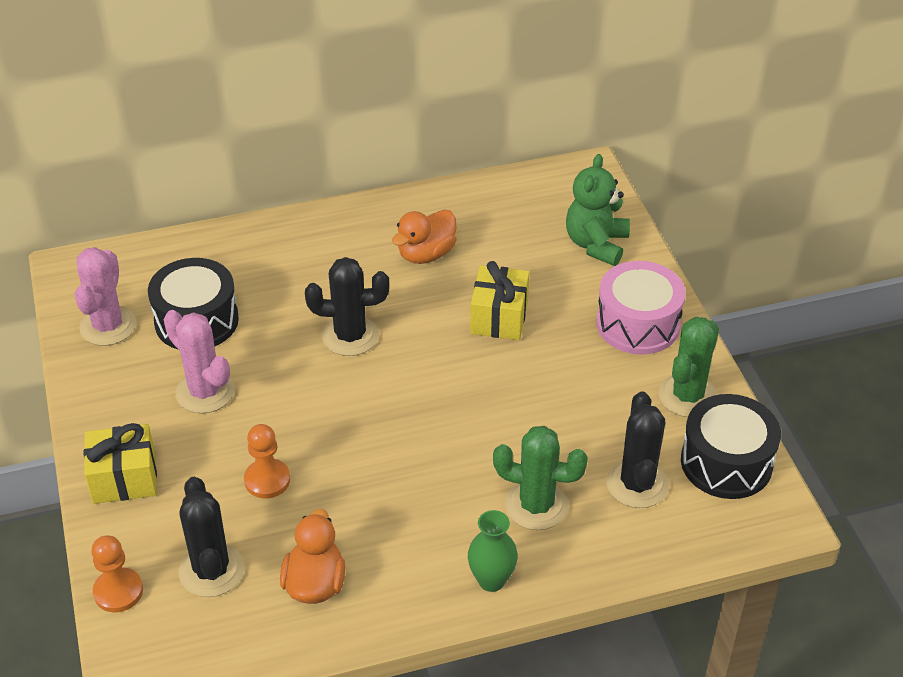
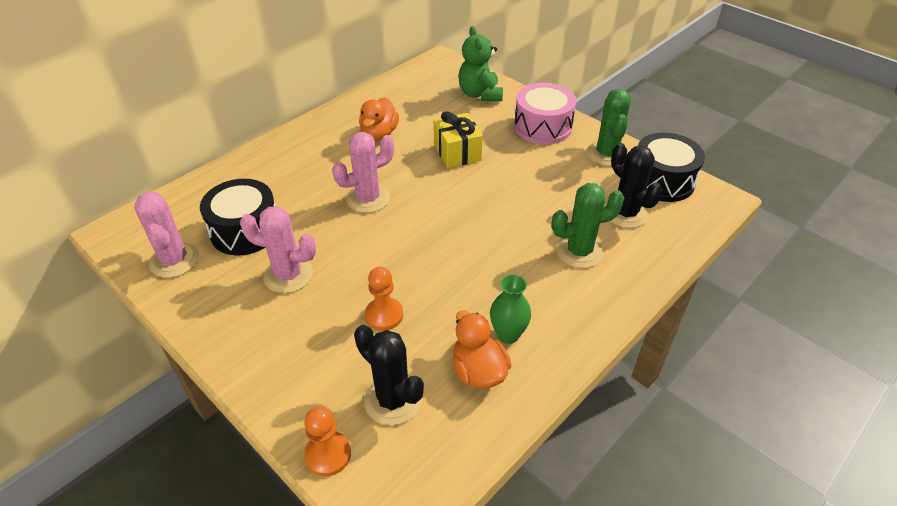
camera: 30 degrees left, 0 degrees up
yellow gift [84,423,157,504] -> none
black cactus [305,257,389,356] -> pink cactus [332,132,394,213]
green vase [468,510,518,592] -> green vase moved to [490,274,531,344]

